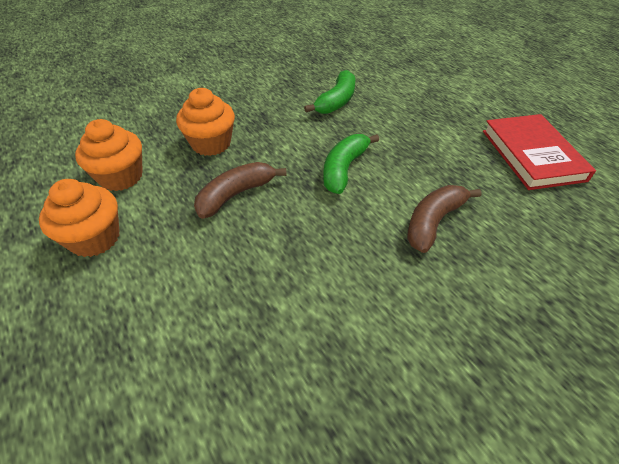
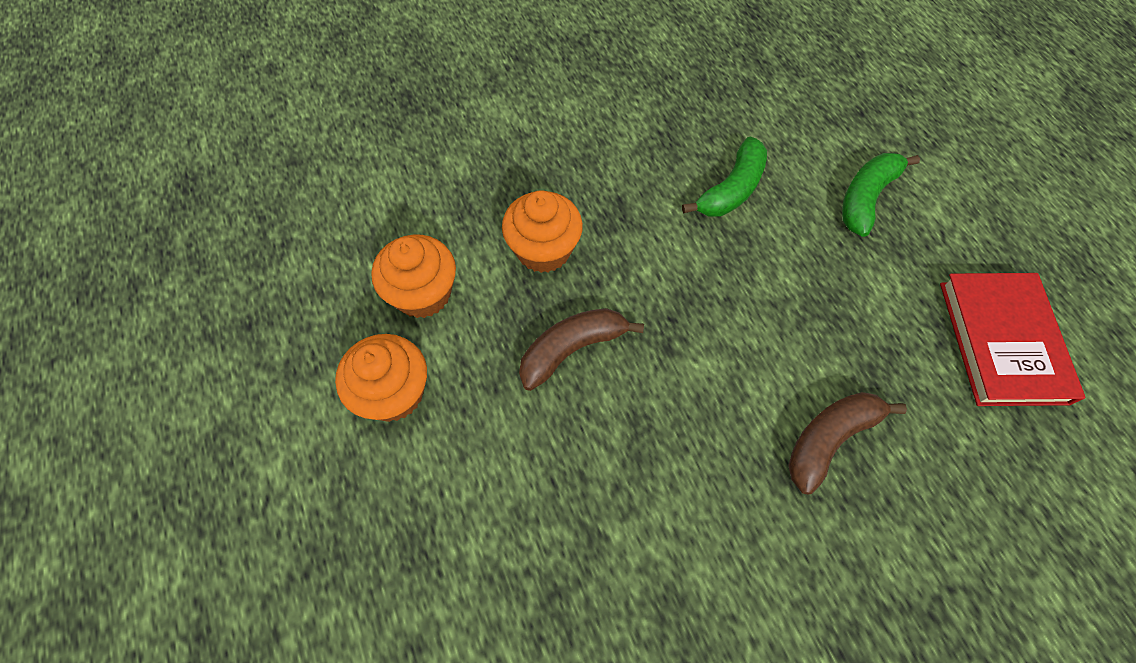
camera: 10 degrees right, 15 degrees up
green banana [323,134,379,194] -> green banana moved to [842,153,920,237]

